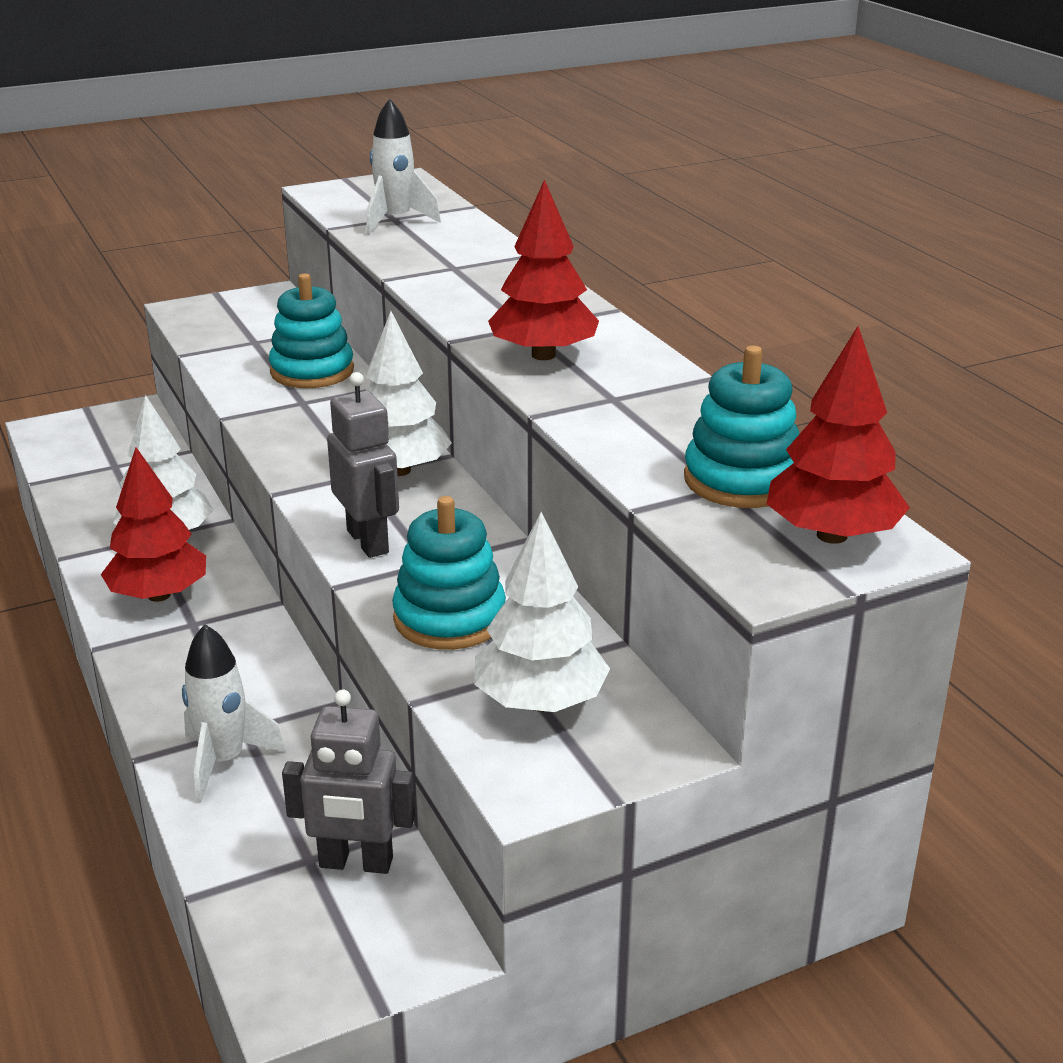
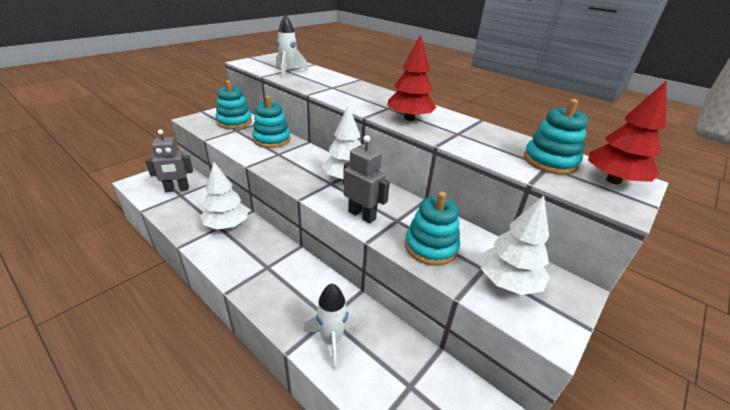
camera: 25 degrees left, 5 degrees up
red tree [101,447,206,602] -> none
grey robot [282,689,415,874] -> grey robot moved to [145,130,193,192]
none -> turquoise stacking toy [216,80,252,129]

